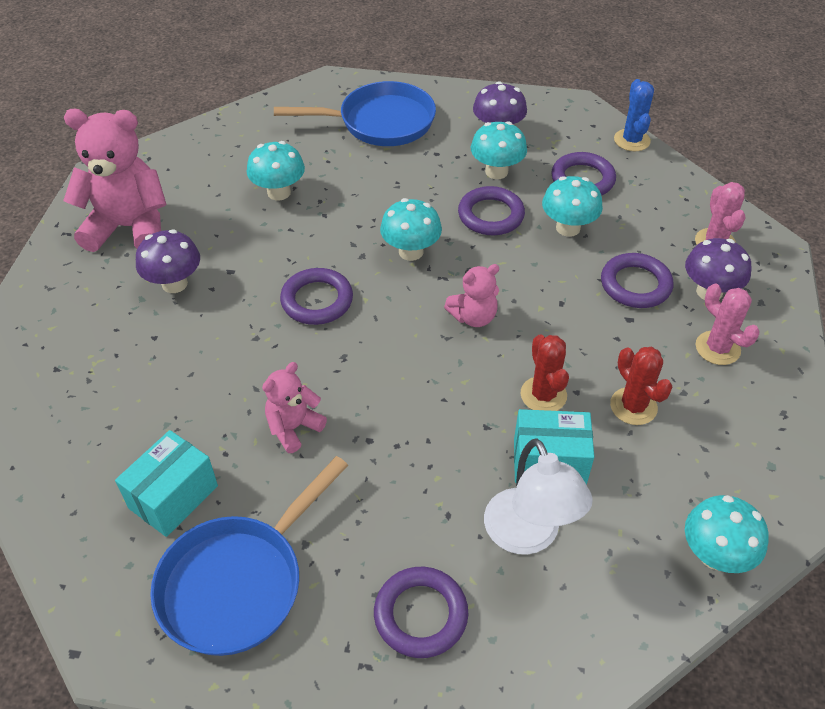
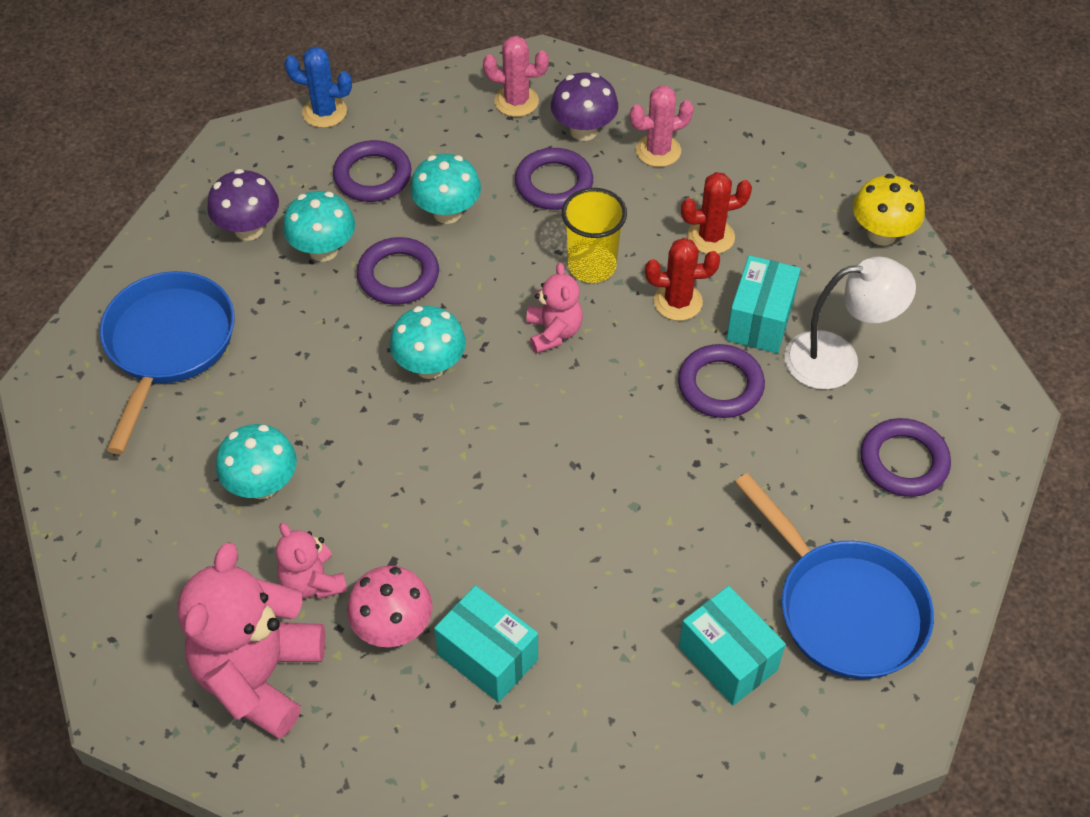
camera: 75 degrees left, 5 degrees up
purple mushroom [136,229,200,293] -> pink mushroom [347,566,433,647]
pink teddy bear [262,362,327,453] -> pink teddy bear moved to [276,523,347,599]
purple ring [280,268,353,325] -> purple ring moved to [678,344,765,418]
turquoise mushroom [685,495,769,573] -> yellow mushroom [853,174,925,246]
none -> turquoise box [434,585,538,703]
none -> yellow cup [562,188,627,283]

